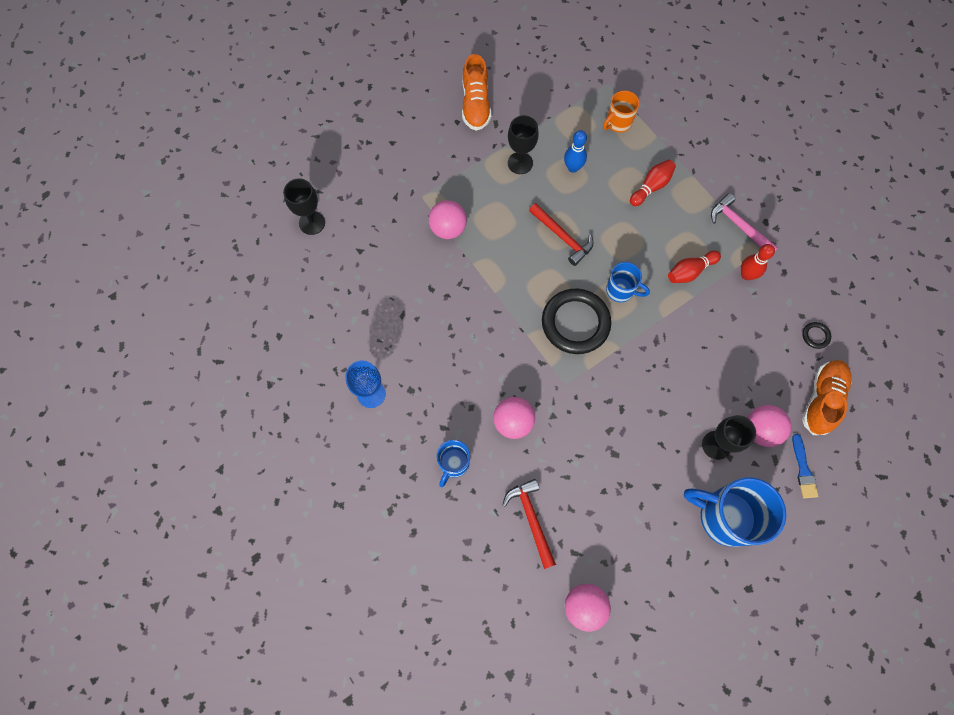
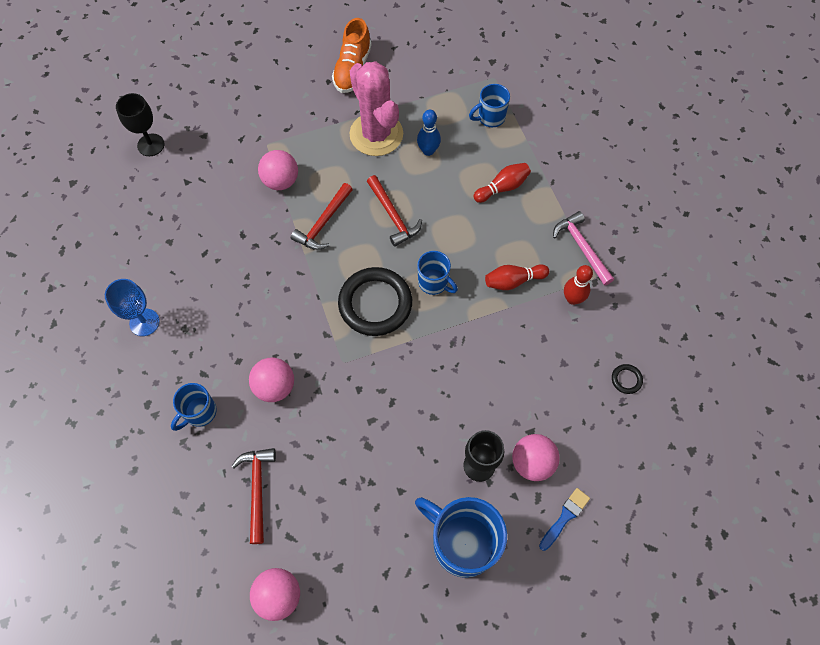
camera: 15 degrees right, 5 degrees down
black goblet [508,115,539,174] -> pink cactus [350,61,403,156]
orange mug [603,90,640,132] -> blue mug [469,84,510,127]
blue brush [792,434,818,498] -> blue brush turned 150 degrees counterclockwise [539,488,590,551]
orange shoe [802,360,852,435] -> none
none -> red hammer [291,183,353,250]

